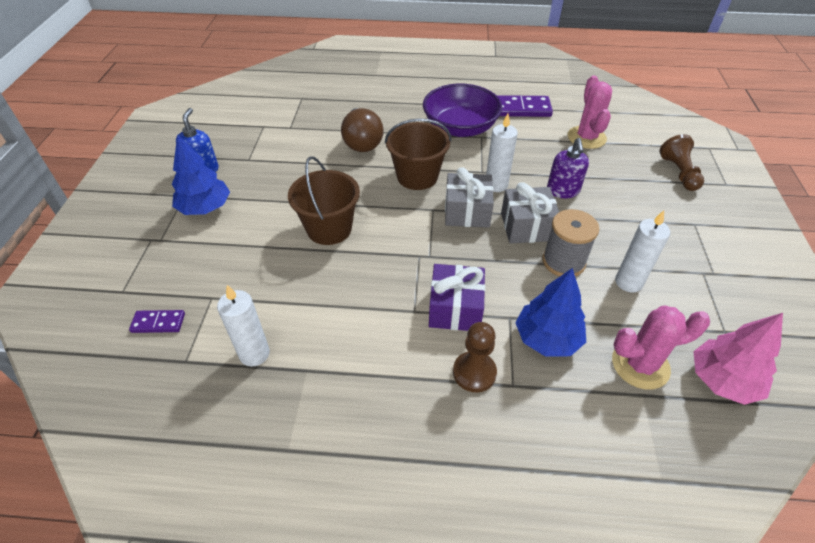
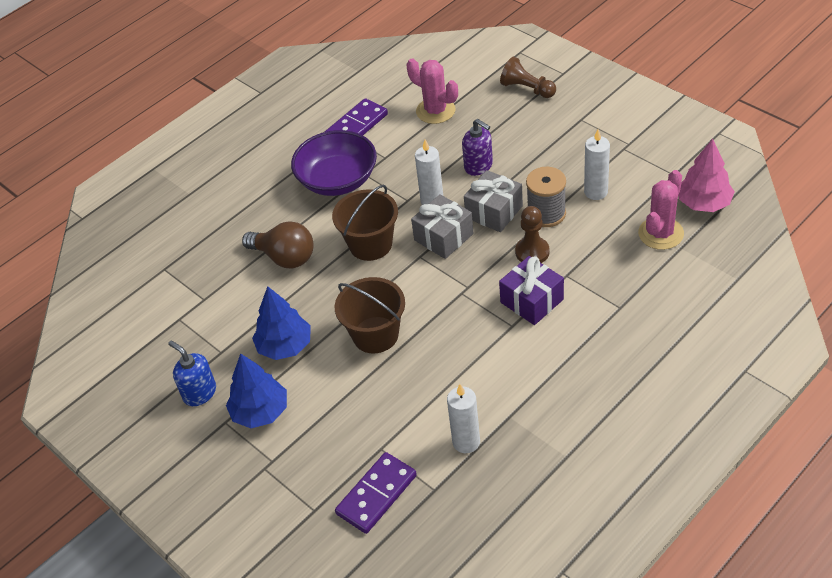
camera: 45 degrees left, 0 degrees up
purple domino [129,310,185,333] -> purple domino [335,452,417,534], size x1.73
brown pawn [453,322,497,392] -> brown pawn moved to [515,206,549,263]
blue tree [515,268,586,357] -> blue tree moved to [252,286,311,360]

